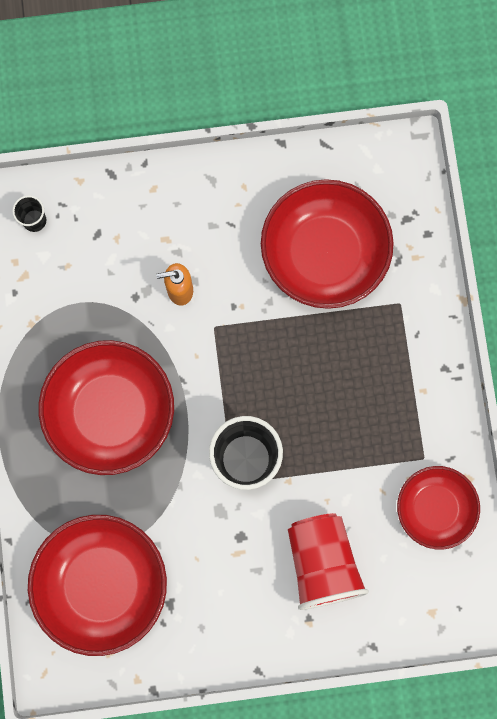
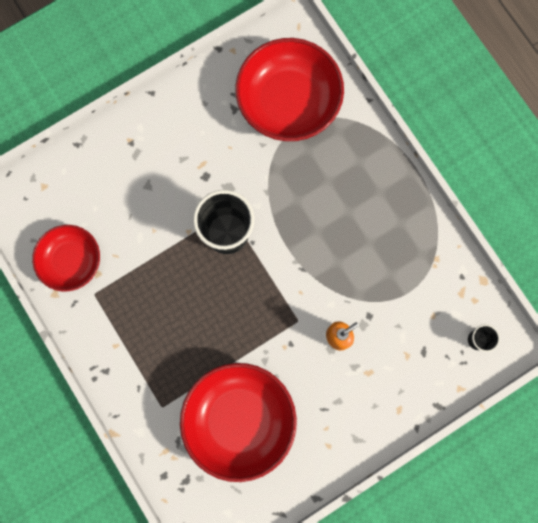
camera: 155 degrees right, 0 degrees up
red bowl [39,340,174,475] -> none
red cup [288,513,369,610] -> none

